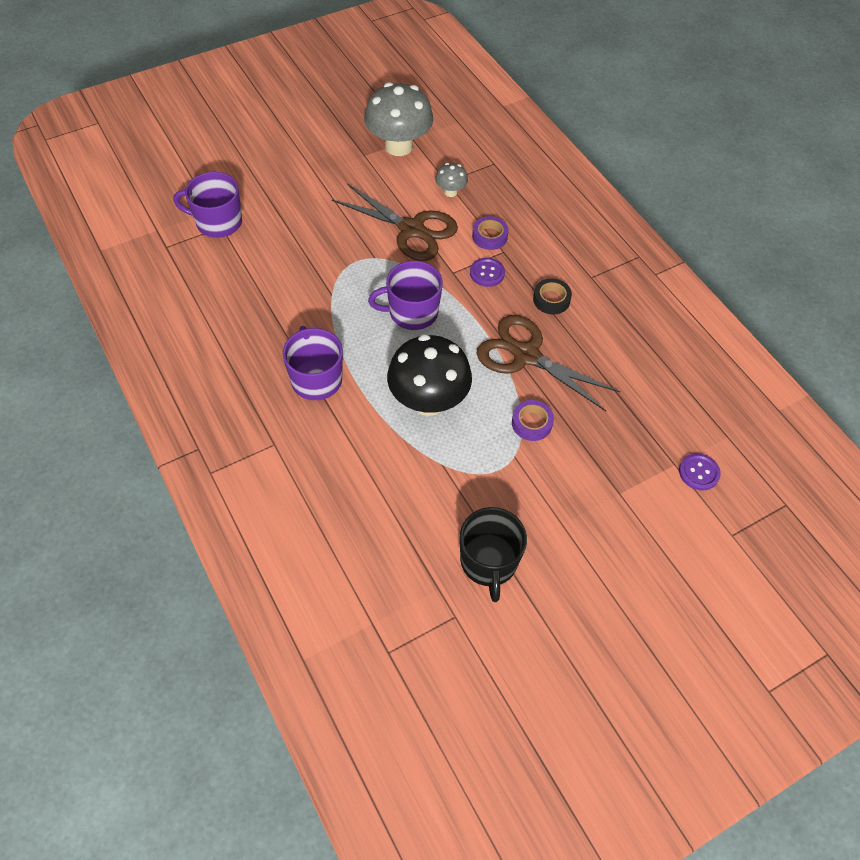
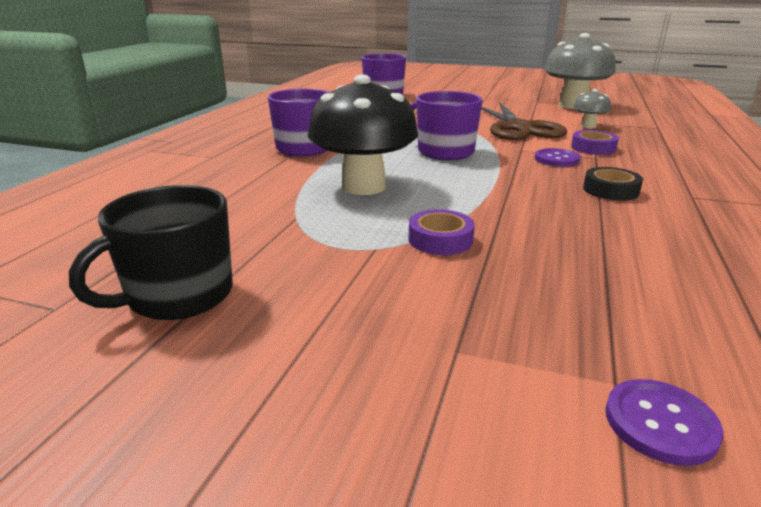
camera: 50 degrees right, 30 degrees down
brown scissors [476,315,620,411] -> none

